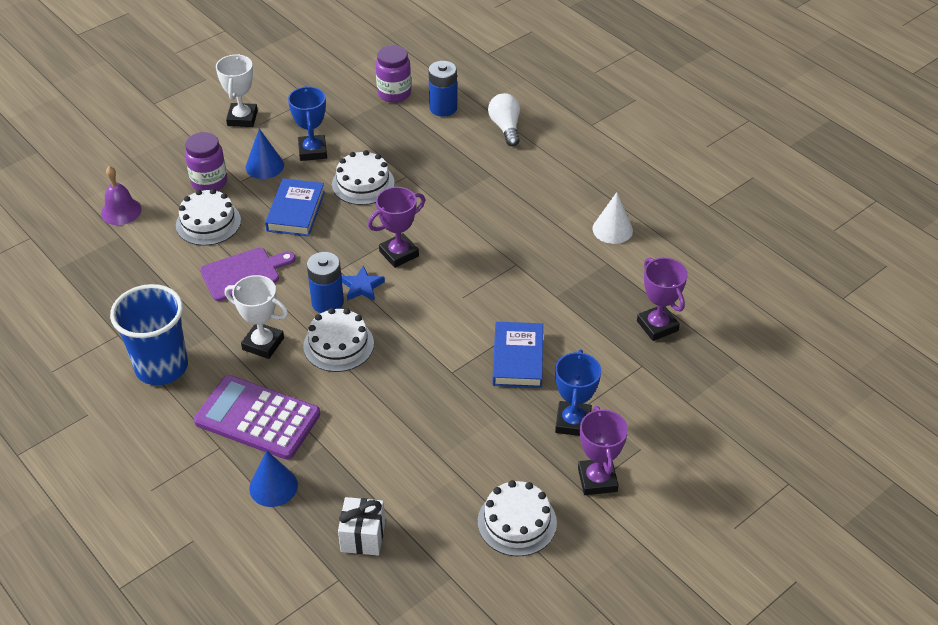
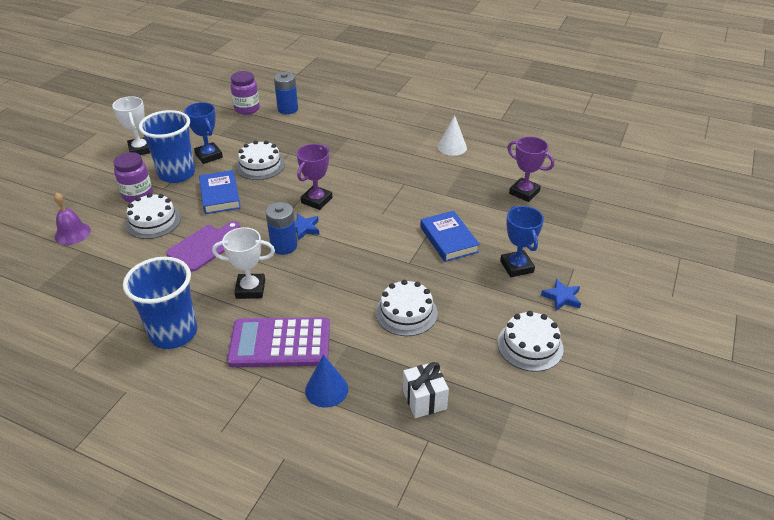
camera: 25 degrees left, 5 degrees down
blue cone [246,129,284,179] -> blue cup [139,110,195,183]
white cake [303,308,374,372] -> white cake moved to [375,280,438,336]
white light bulb [488,93,520,146] -> none
purple trophy [578,406,628,495] -> blue star [541,279,581,311]

